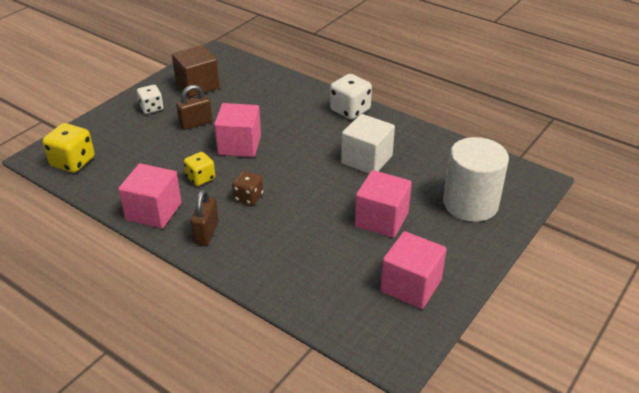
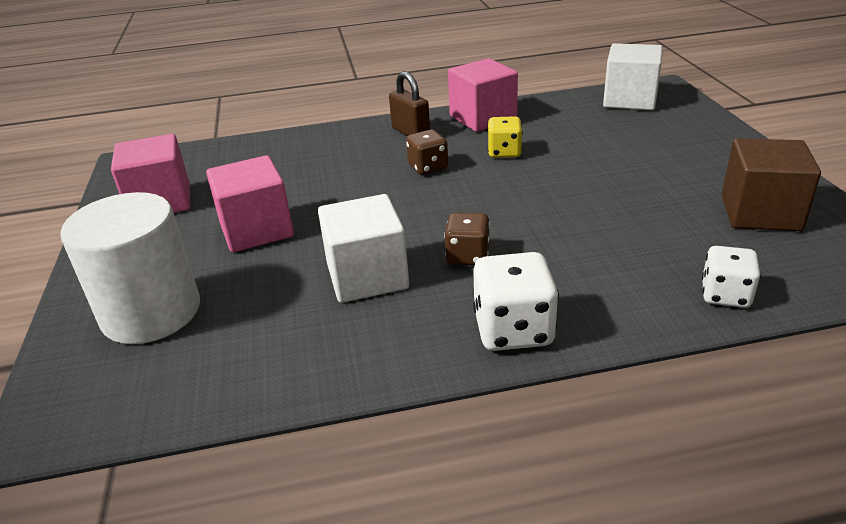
camera: 135 degrees right, 5 degrees down
yellow dice [42,123,95,173] -> white cube [603,43,663,110]
white dice [137,85,163,114] -> white dice moved to [702,246,761,308]
brown padlock [176,85,212,130] -> none
pink cube [214,103,261,157] -> none
none -> brown dice [444,213,490,265]

